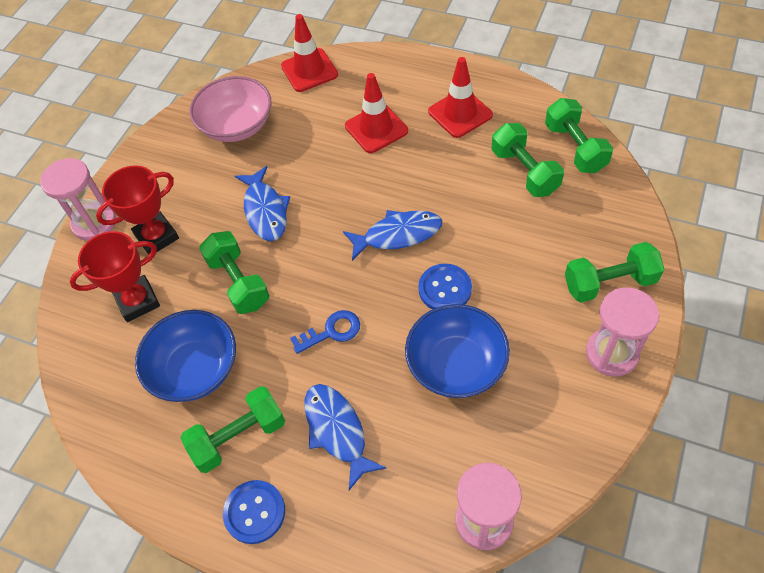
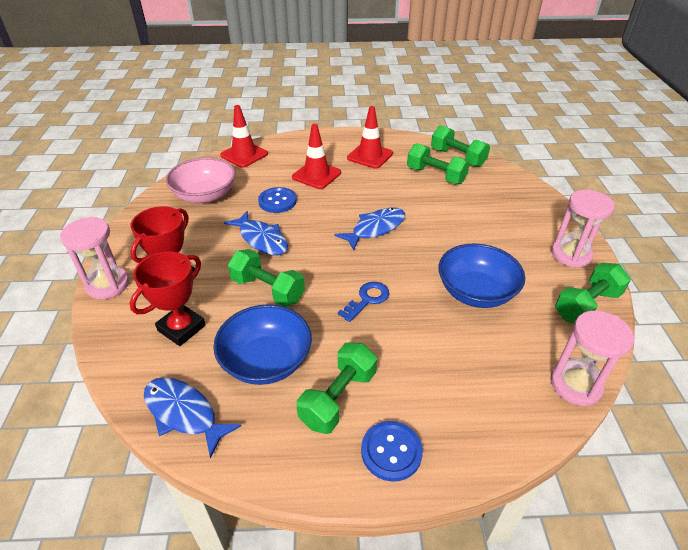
camera: 30 degrees left, 15 degrees down
blue fish [305,384,386,490] -> blue fish moved to [144,377,241,458]
blue button [418,264,472,310] -> blue button moved to [258,187,297,213]
green dumbbell [565,242,664,303] -> green dumbbell moved to [555,262,631,323]

